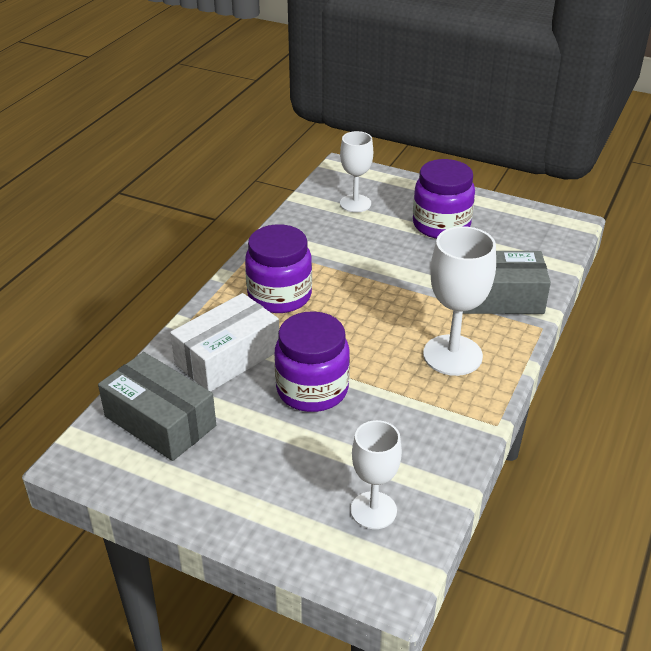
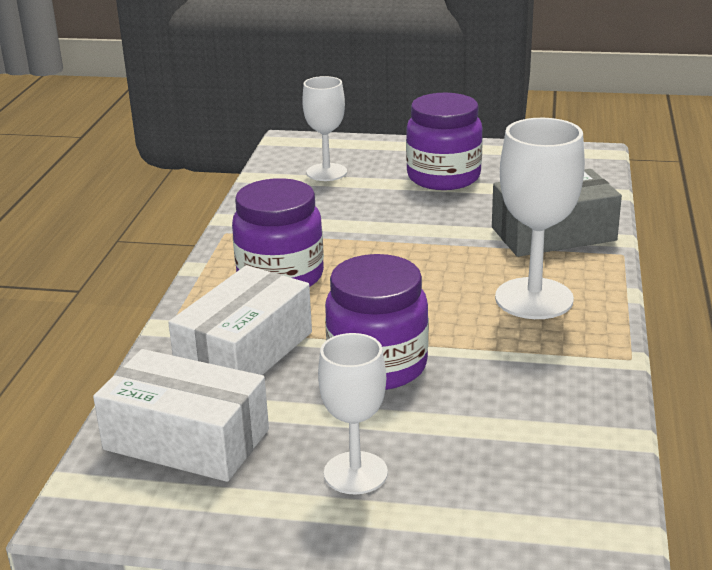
camera: 15 degrees left, 10 degrees down
grey box [98,352,216,461] -> white box [93,349,269,482]
white goblet [351,420,402,529] -> white goblet moved to [318,333,388,495]

